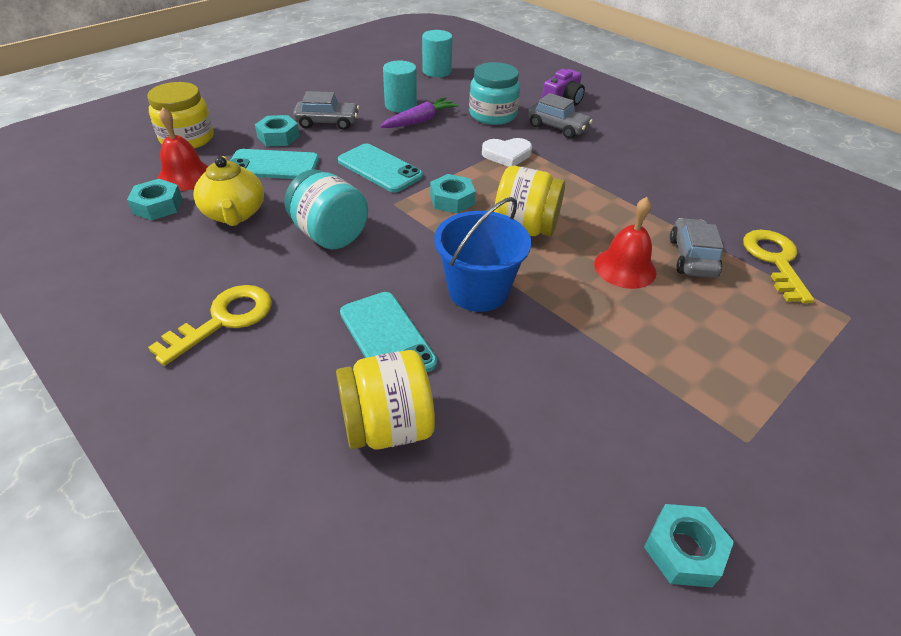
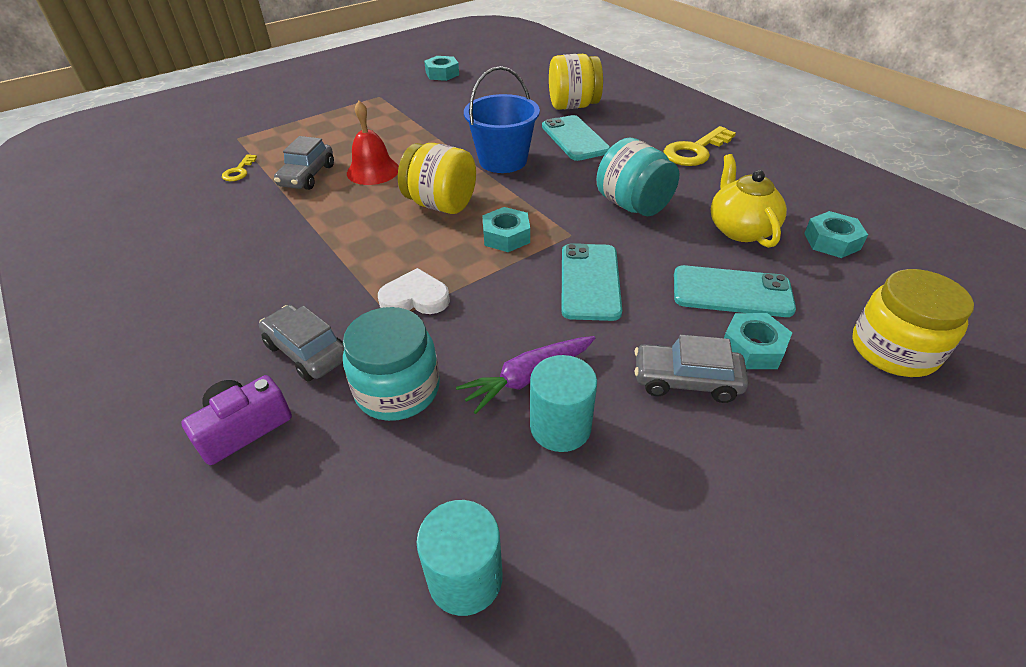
camera: 170 degrees left, 0 degrees up
red bell [157,107,208,191] -> none
turquoise phone [338,143,423,193] -> turquoise phone turned 45 degrees clockwise [561,243,622,321]
yellow key [743,230,814,303] -> yellow key [222,154,257,181], size x0.53

